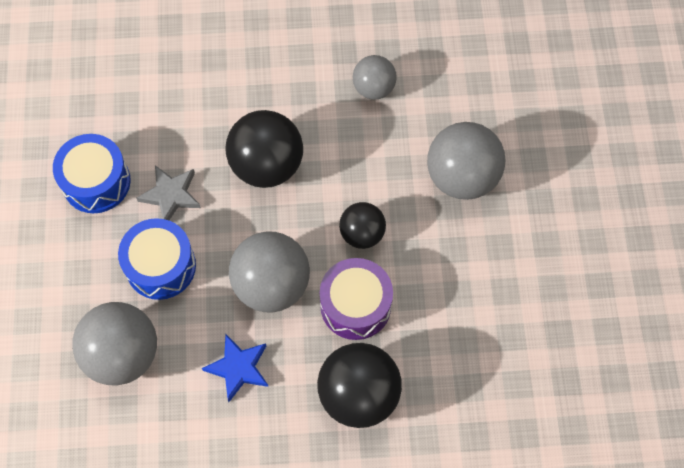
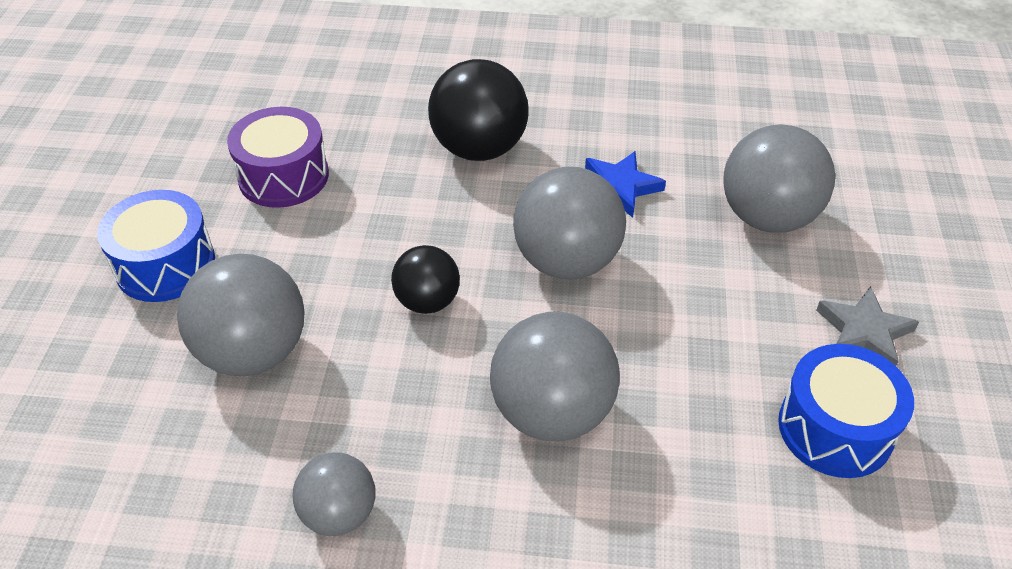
camera: 170 degrees left, 20 degrees down
blue drum [118,218,196,300] -> blue drum moved to [97,190,215,302]
grey star [136,165,201,220] -> grey star moved to [816,286,919,366]
black ball [226,110,303,188] -> grey ball [490,312,620,441]
purple drum [320,258,393,340] -> purple drum moved to [227,107,329,208]

